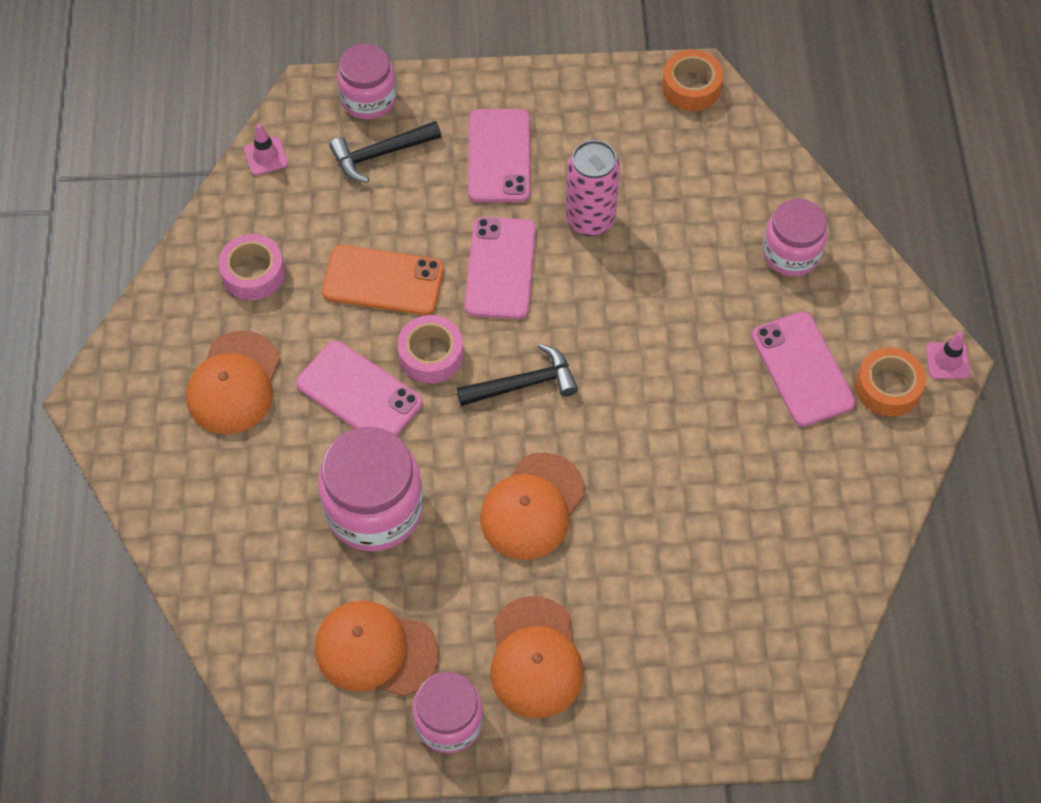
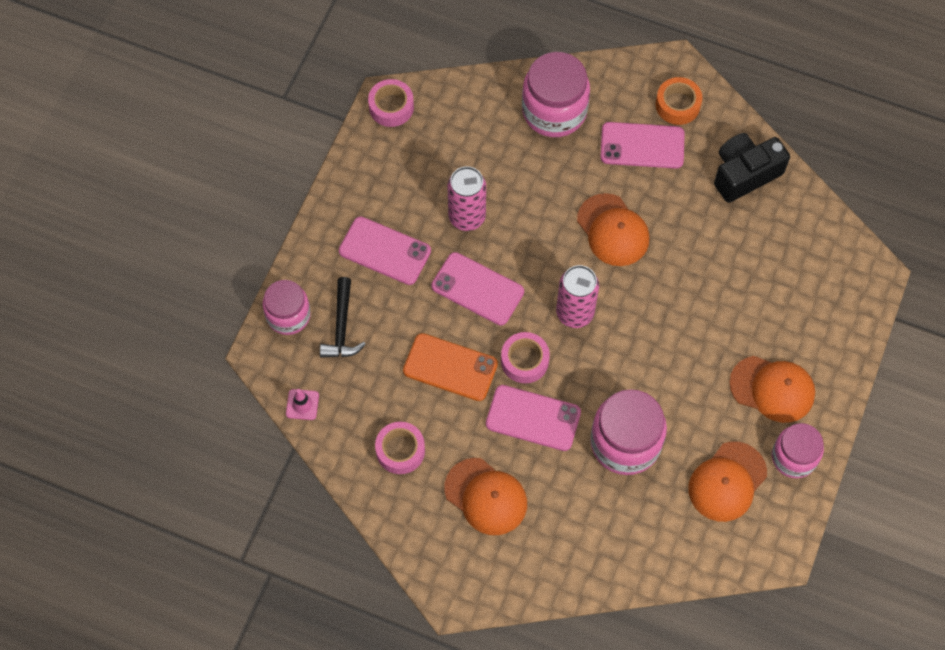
camera: 65 degrees left, 5 degrees up
pink phone [296,341,423,436] -> pink phone turned 45 degrees clockwise [486,385,581,451]
orange phone [322,245,444,315] -> orange phone turned 75 degrees clockwise [403,333,498,401]
black hammer [457,344,578,406] -> pink can [556,265,599,328]
orange cap [480,452,586,560] -> orange cap moved to [577,193,649,266]
orange tape [662,50,723,111] -> pink tape [368,79,414,127]
pink jar [763,199,828,276] -> pink jar [522,52,590,137], size x1.54
pink traffic cone [926,332,971,379] -> none
none -> black camera [714,133,790,203]

